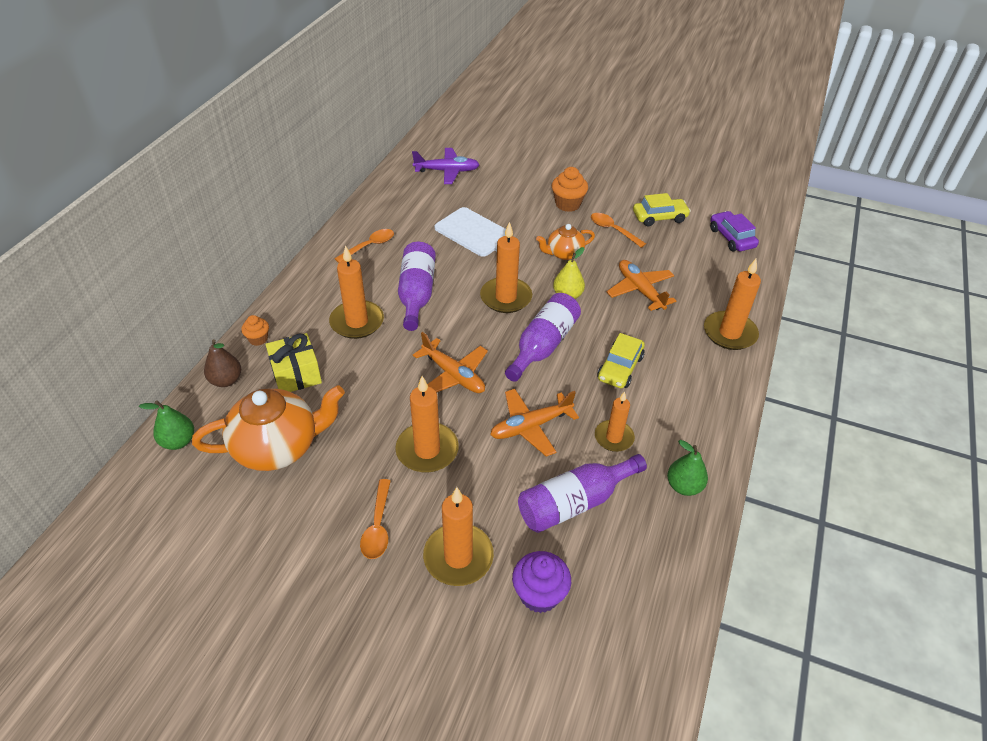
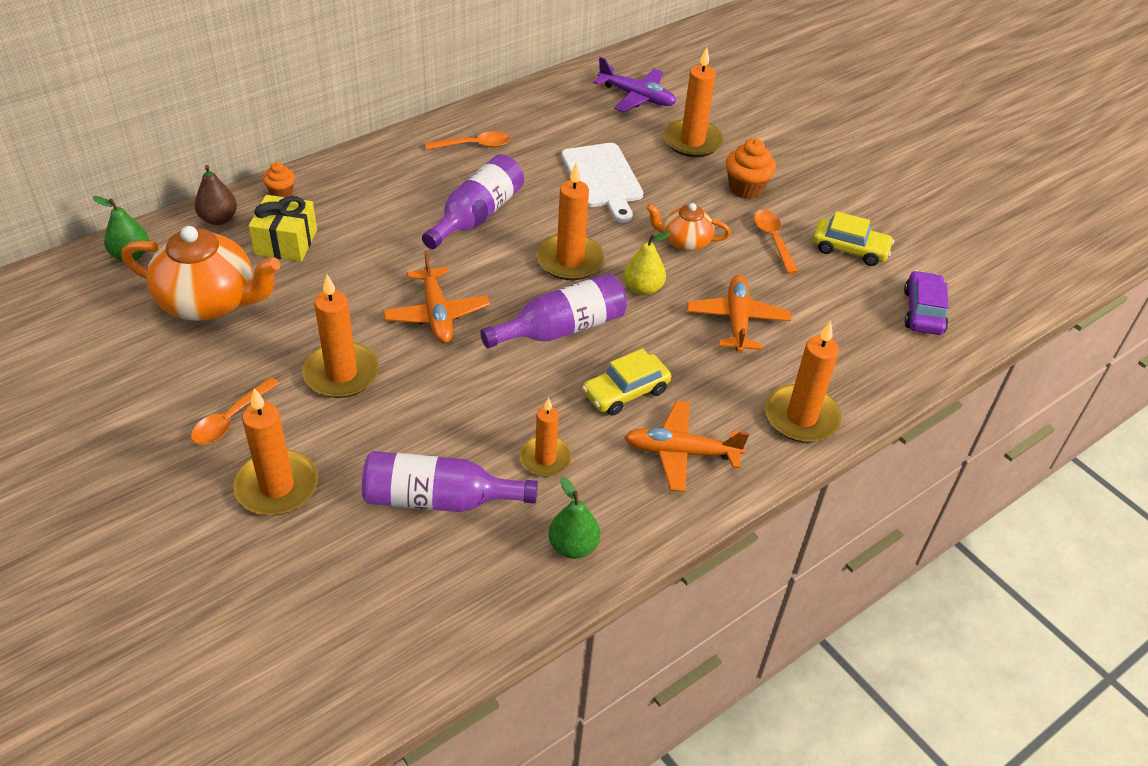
camera: 30 degrees right, 0 degrees up
orange candle [329,245,384,339] -> orange candle moved to [663,47,723,157]
orange plane [490,389,579,457] -> orange plane moved to [624,401,749,492]
purple cupcake [512,551,571,613] -> none

